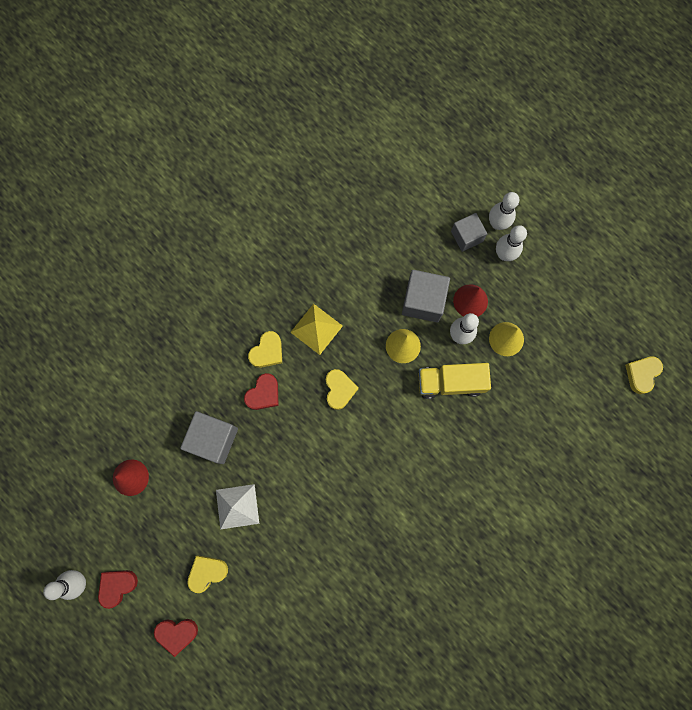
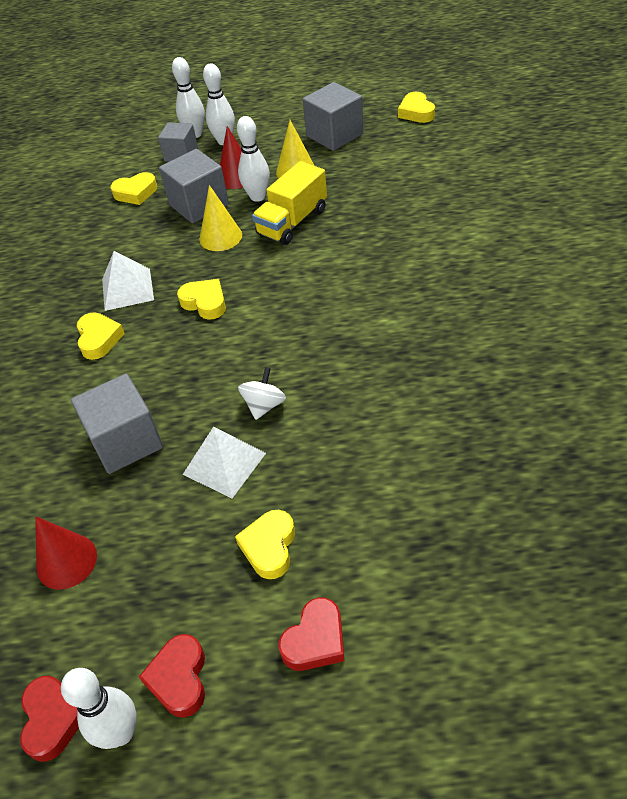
camera: 45 degrees left, 30 degrees down
red heart [244,373,279,410] -> red heart moved to [20,676,79,762]
yellow pyramid [290,304,343,355] -> white pyramid [102,251,154,311]
none -> yellow heart [111,172,157,205]
none -> white spinning top [238,367,286,420]
none -> grey cube [303,82,364,151]

